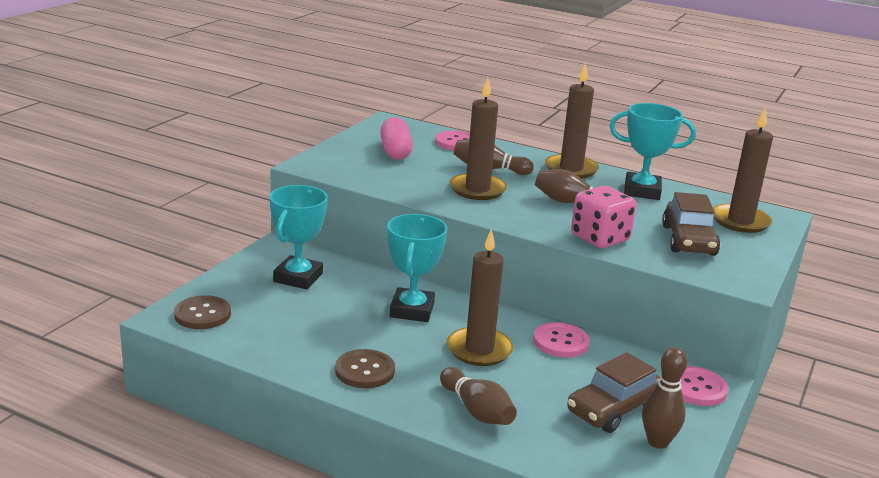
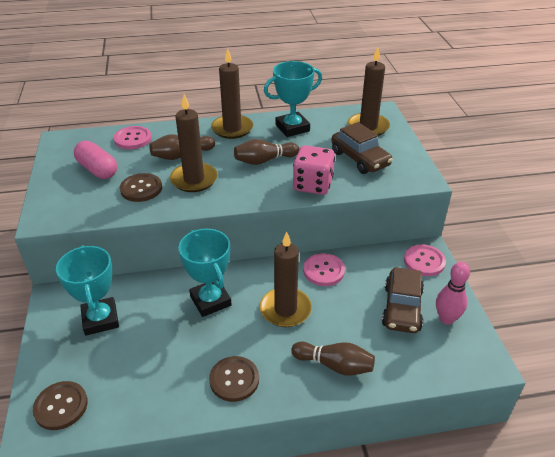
camera: 35 degrees left, 15 degrees up
brown bowling pin [642,347,687,449] -> pink bowling pin [436,262,470,325]
none -> brown button [120,173,162,202]

